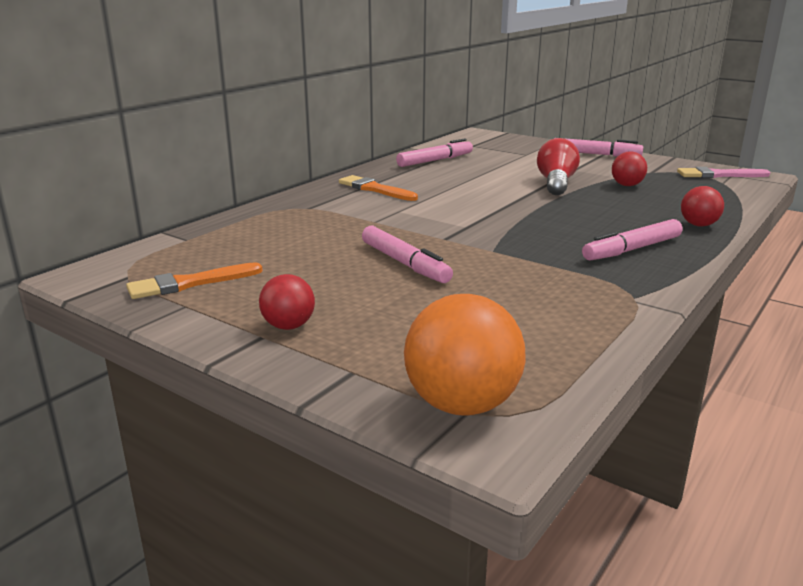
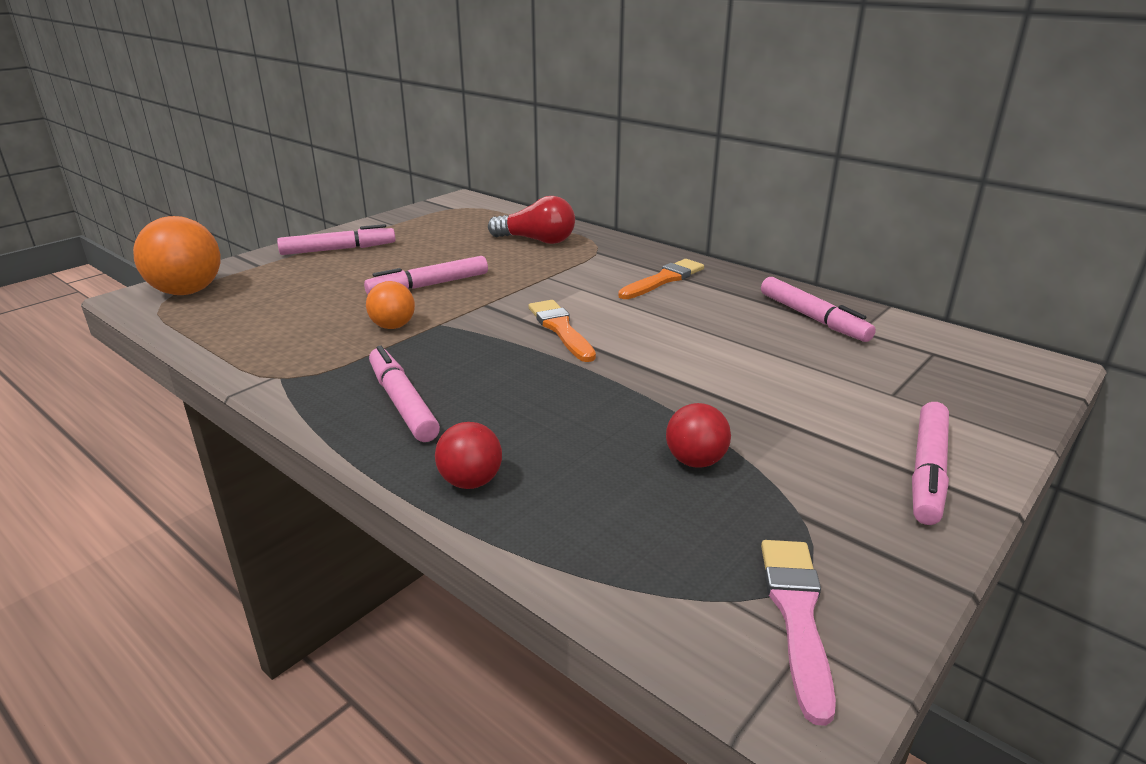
camera: 95 degrees right, 5 degrees up
orange brush [126,262,263,299] -> orange brush moved to [529,300,596,362]
red ball [259,274,315,330] -> pink marker [277,224,396,255]
red light bulb [537,138,580,195] -> red light bulb moved to [488,196,575,244]
none -> orange ball [366,281,415,329]

